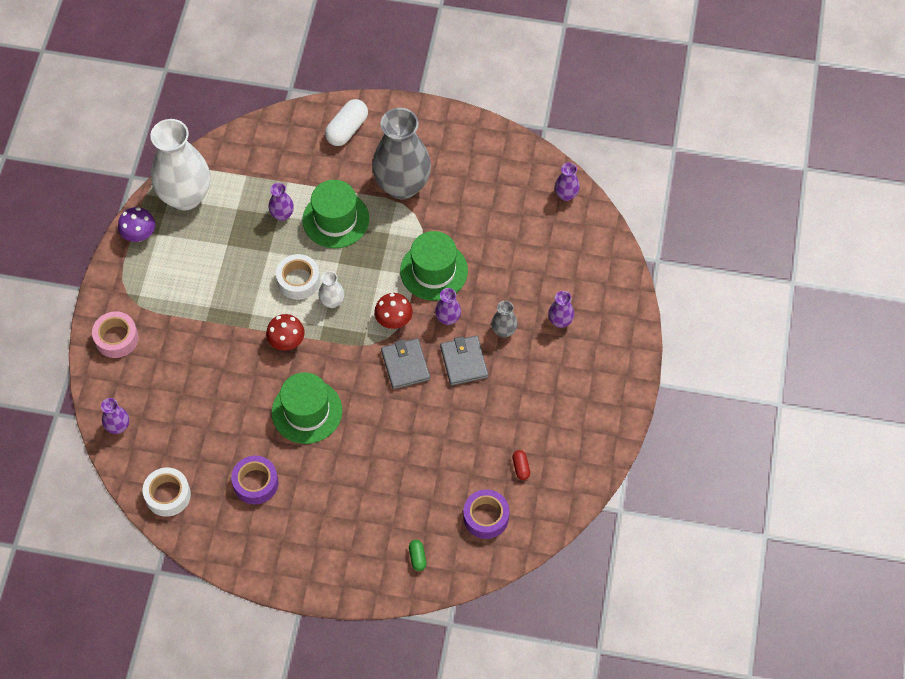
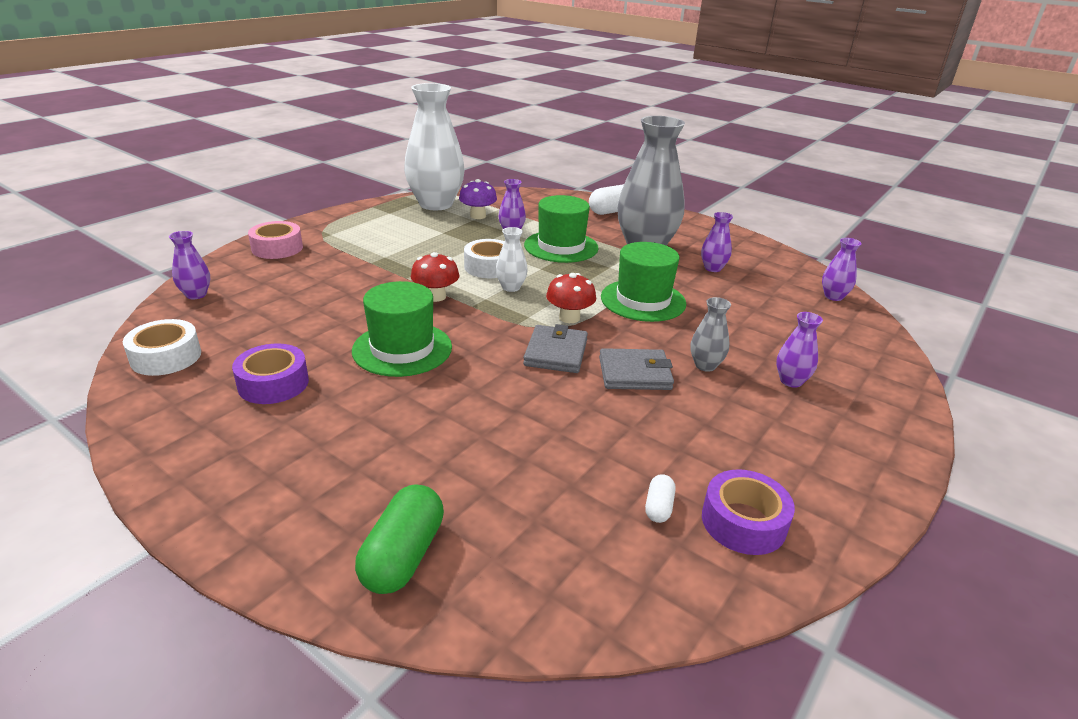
camera: 25 degrees right, 30 degrees down
purple mushroom [118,207,155,242] -> purple mushroom moved to [459,179,497,219]
green capsule [409,540,427,571] -> green capsule [355,484,444,594], size x1.96
purple vase [435,288,461,325] -> purple vase moved to [701,212,733,272]
grey wallet [440,336,488,386] -> grey wallet turned 75 degrees clockwise [599,348,674,390]
purple tape [463,489,509,539] -> purple tape moved to [702,469,795,555]
red capsule [512,450,530,480] -> white capsule [645,474,675,523]

